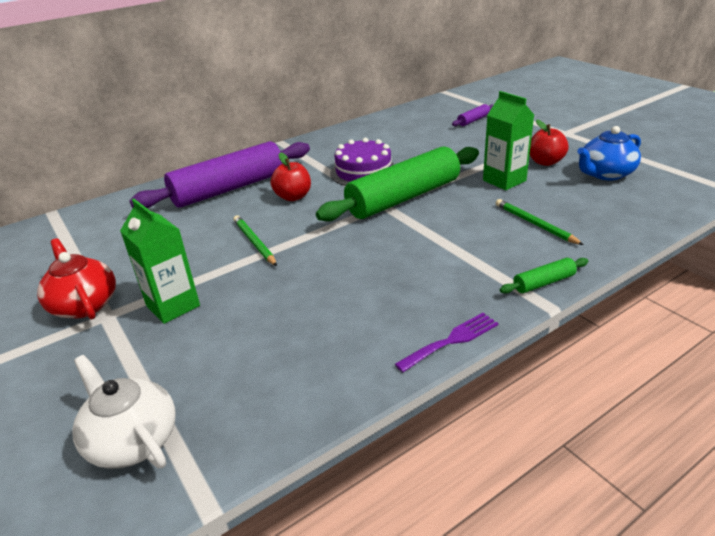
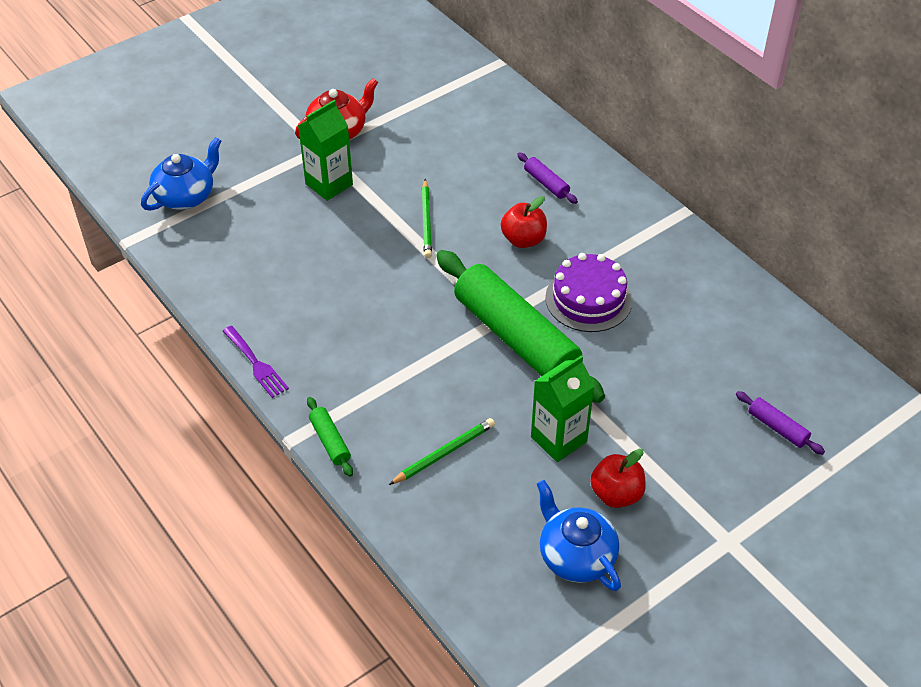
camera: 85 degrees right, 15 degrees up
white teapot [72,355,176,469] -> blue teapot [141,137,222,211]
purple rolling pin [129,141,310,208] -> purple rolling pin [517,152,578,204], size x0.41
green pencil [233,215,277,266] -> green pencil turned 120 degrees clockwise [422,179,432,258]

